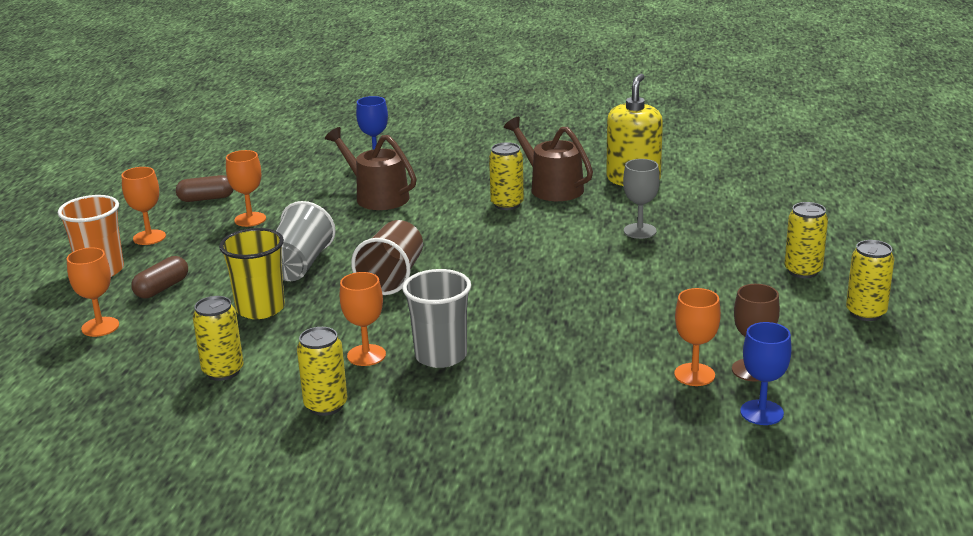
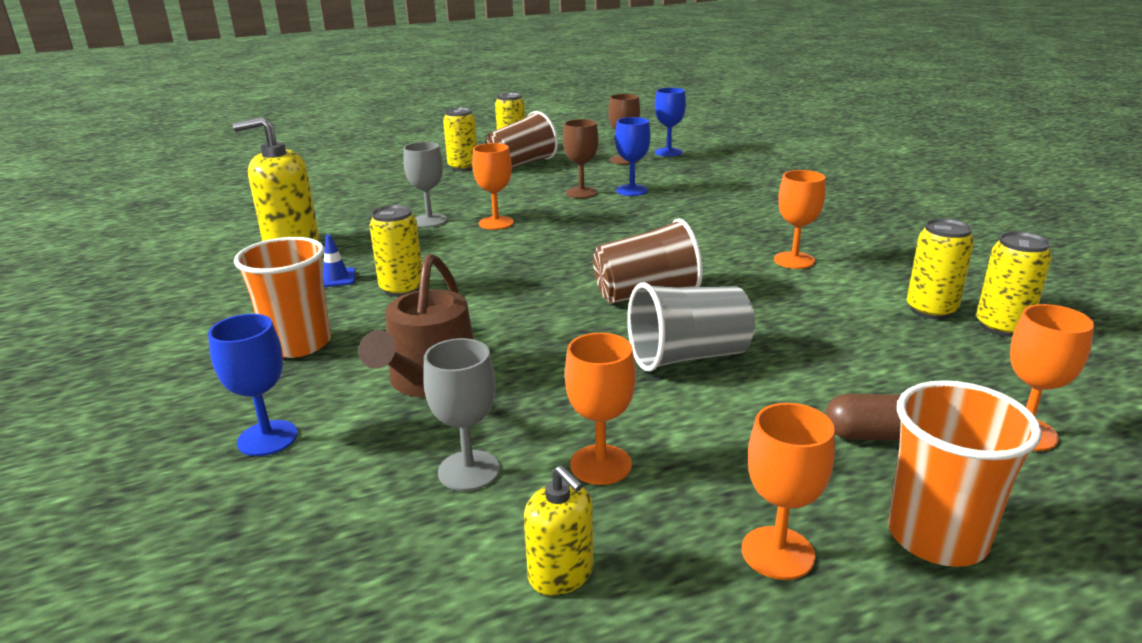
camera: 120 degrees left, 0 degrees up
brown capsule [176,175,234,202] -> yellow soap dispenser [524,465,594,596]
yellow cup [219,228,285,319] -> none
yellow can [297,327,347,416] -> yellow can moved to [976,232,1052,337]
grey cup [402,269,471,368] -> none
brown watering can [504,117,593,201] -> blue traffic cone [323,234,356,287]
orange goblet [674,288,721,386] -> orange goblet moved to [472,143,514,230]
none -> orange cup [234,237,331,358]
none -> grey goblet [423,338,500,491]
none -> brown cup [485,111,558,168]
none -> brown goblet [563,119,599,198]
none -> blue goblet [615,117,651,196]

